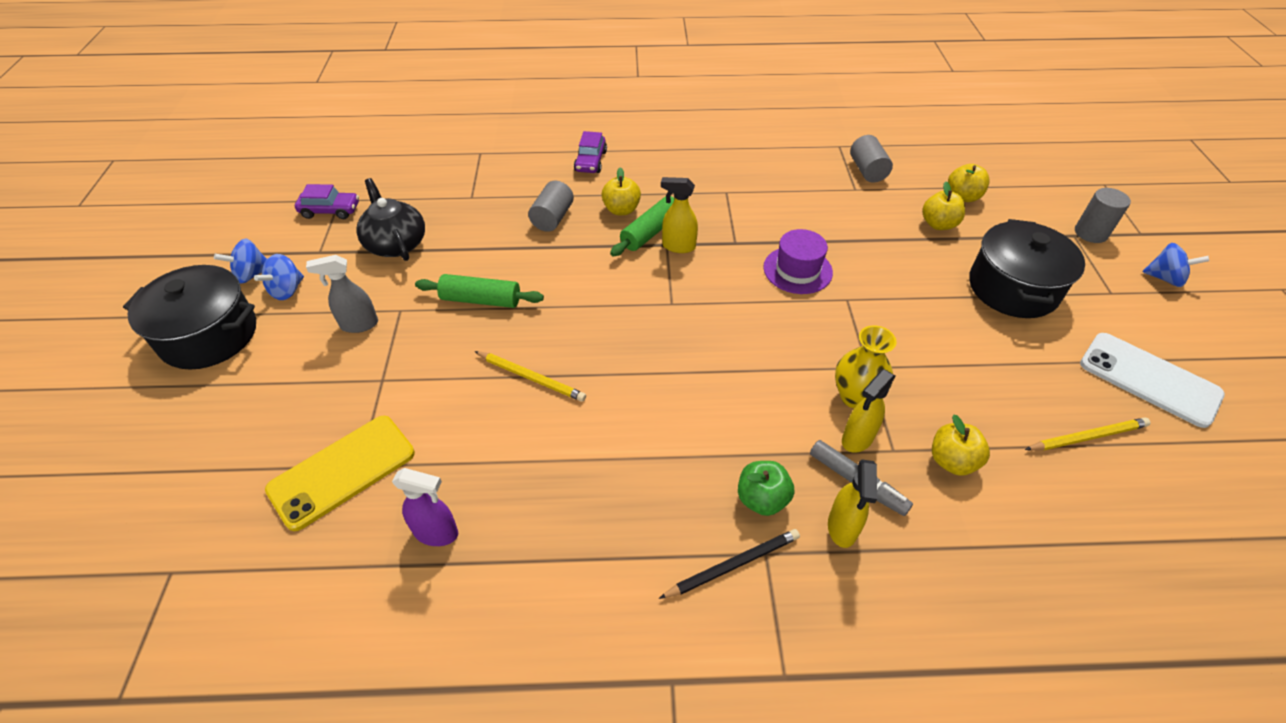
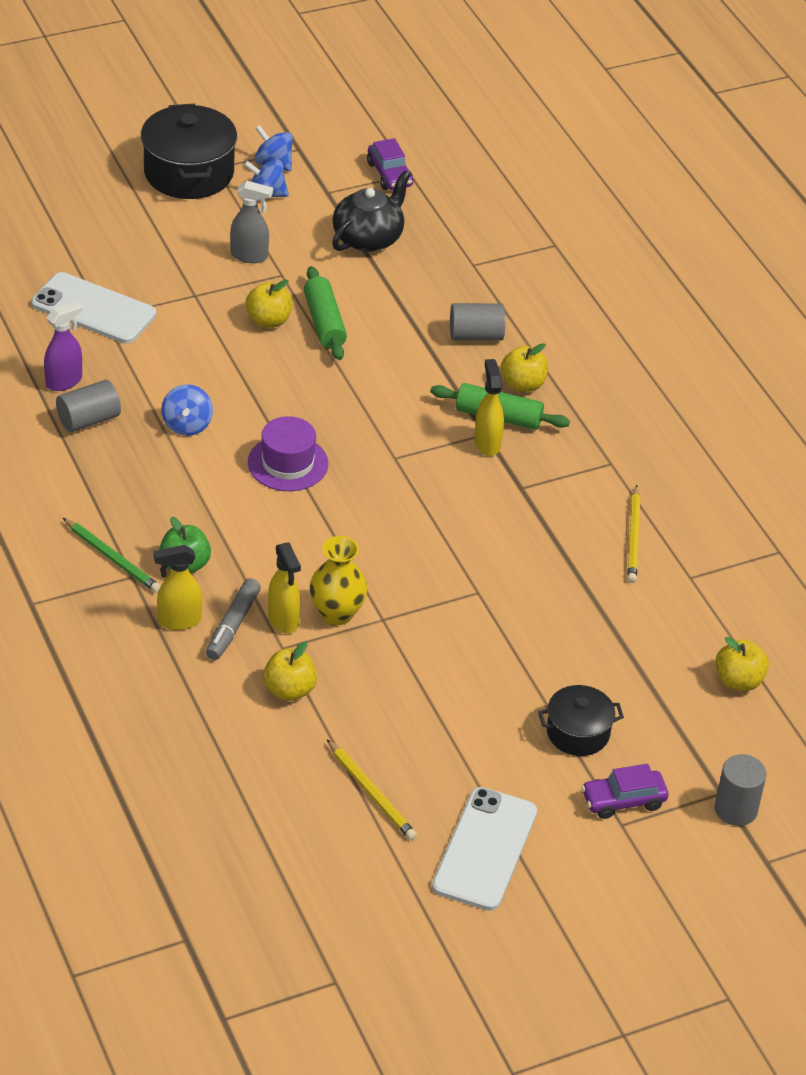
camera: 65 degrees right, 5 degrees down
yellow phone [265,416,415,531] -> white phone [31,272,156,344]
grey spray bottle [306,255,378,333] -> grey spray bottle turned 135 degrees clockwise [230,181,273,263]
purple spray bottle [392,468,458,546] -> purple spray bottle turned 120 degrees counterclockwise [44,300,83,391]
yellow pencil [474,351,586,402] -> yellow pencil moved to [627,485,640,583]
purple car [574,131,607,173] -> purple car moved to [581,764,669,819]
black pencil [659,529,800,599] -> green pencil [63,518,161,593]
purple hat [763,229,833,294] -> purple hat moved to [248,416,328,491]
yellow spray bottle [842,369,895,453] -> yellow spray bottle turned 135 degrees counterclockwise [268,542,301,634]
grey cylinder [850,135,893,183] -> grey cylinder moved to [56,380,121,432]
yellow apple [922,182,965,230] -> yellow apple moved to [246,280,293,328]
black pot [969,219,1085,318] -> black pot [538,685,624,756], size x0.58
blue spinning top [1142,243,1209,287] -> blue spinning top moved to [161,384,213,436]

